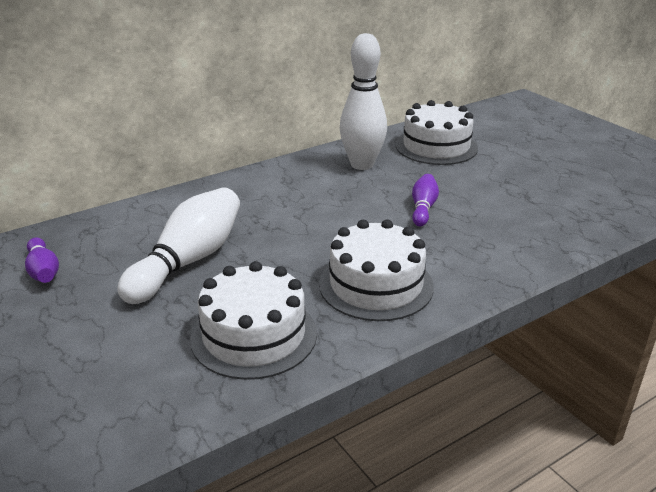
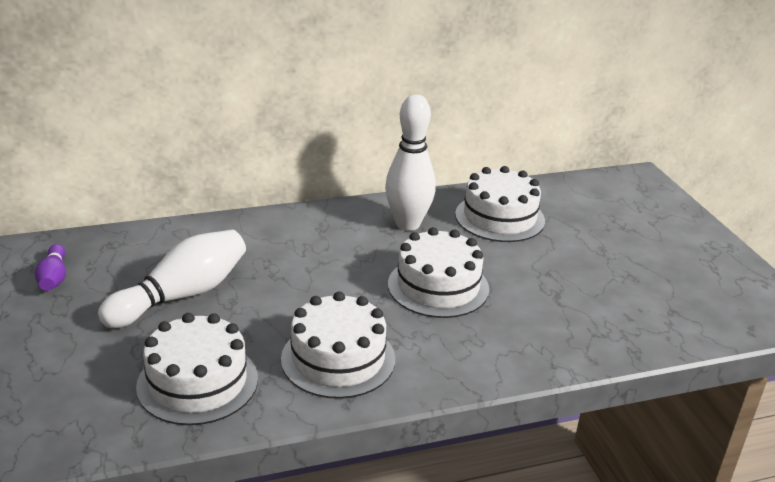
camera: 15 degrees right, 0 degrees up
purple bowling pin [412,174,439,226] -> white cake [388,227,489,318]

